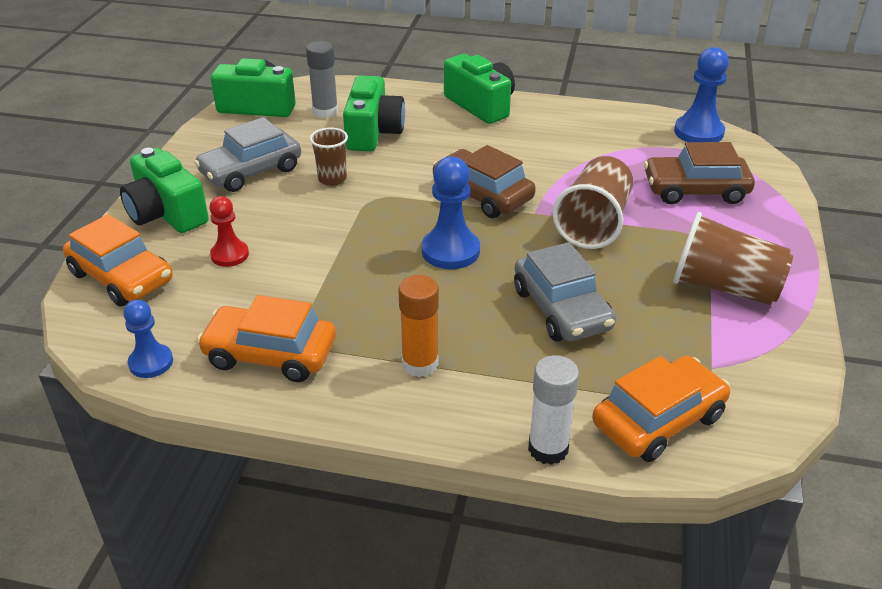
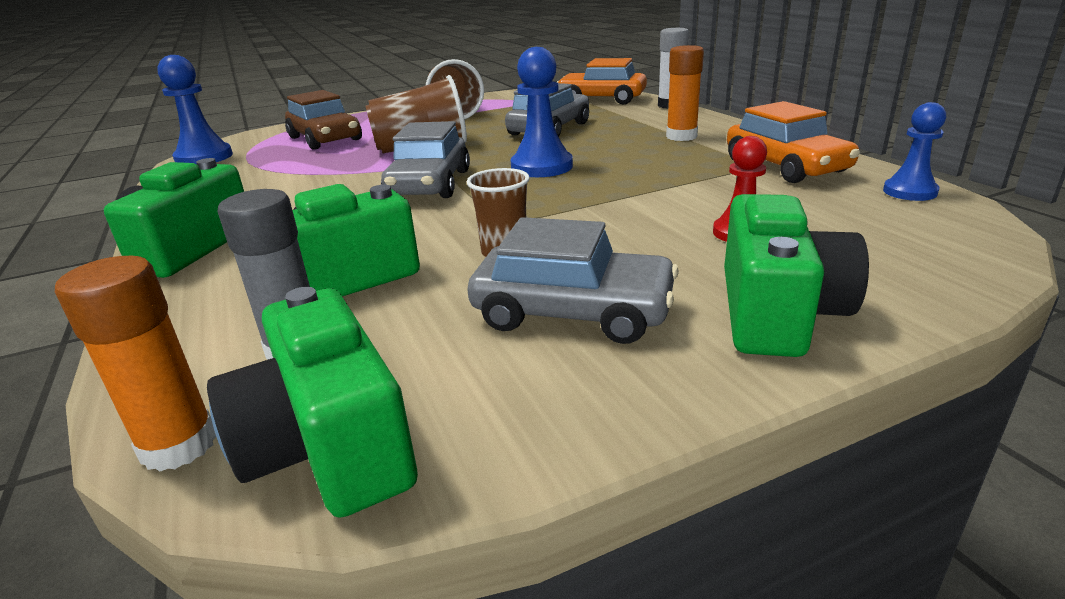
camera: 125 degrees left, 10 degrees down
orange car [63,214,173,306] -> none
brown car [433,145,536,218] -> grey car [381,121,470,198]
none -> orange glue stick [55,256,216,472]

